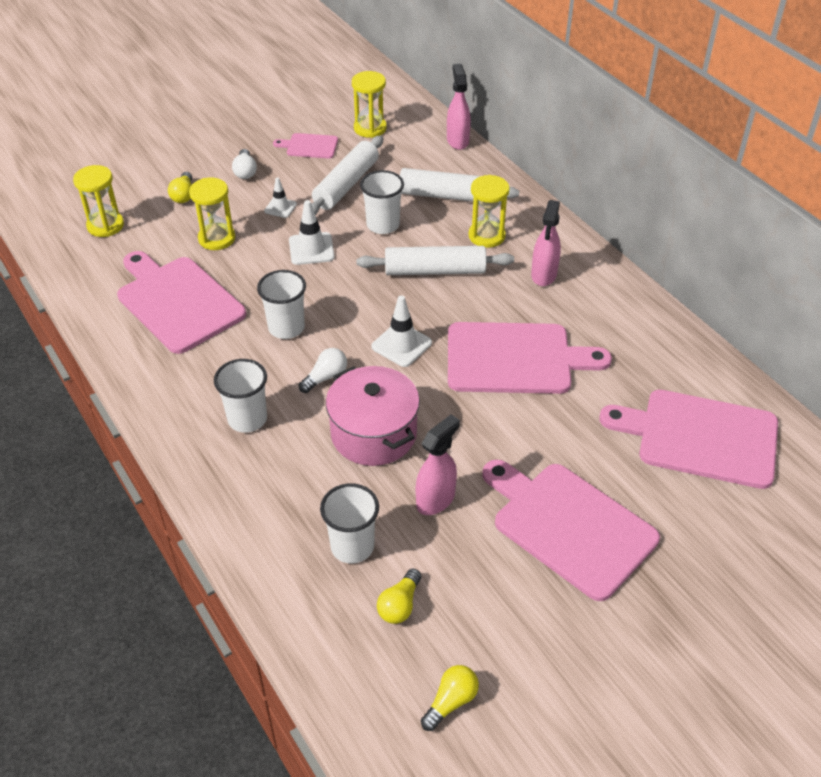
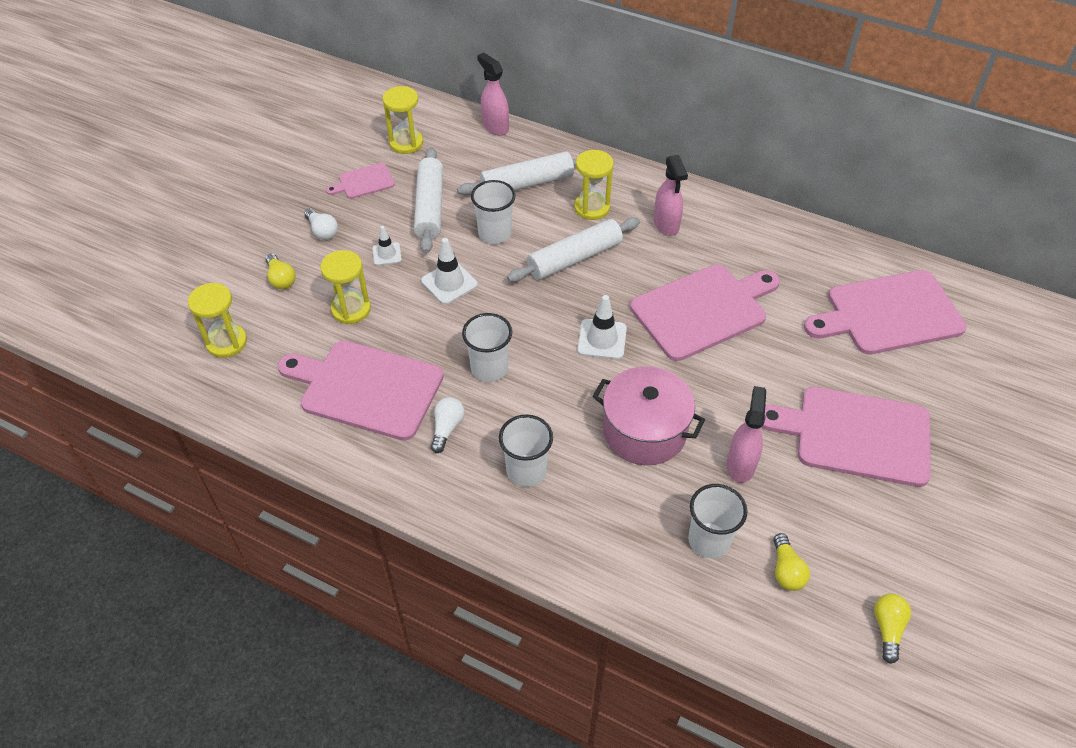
camera: 30 degrees left, 5 degrees up
white light bulb [299,348,347,393] -> white light bulb moved to [431,397,465,453]

